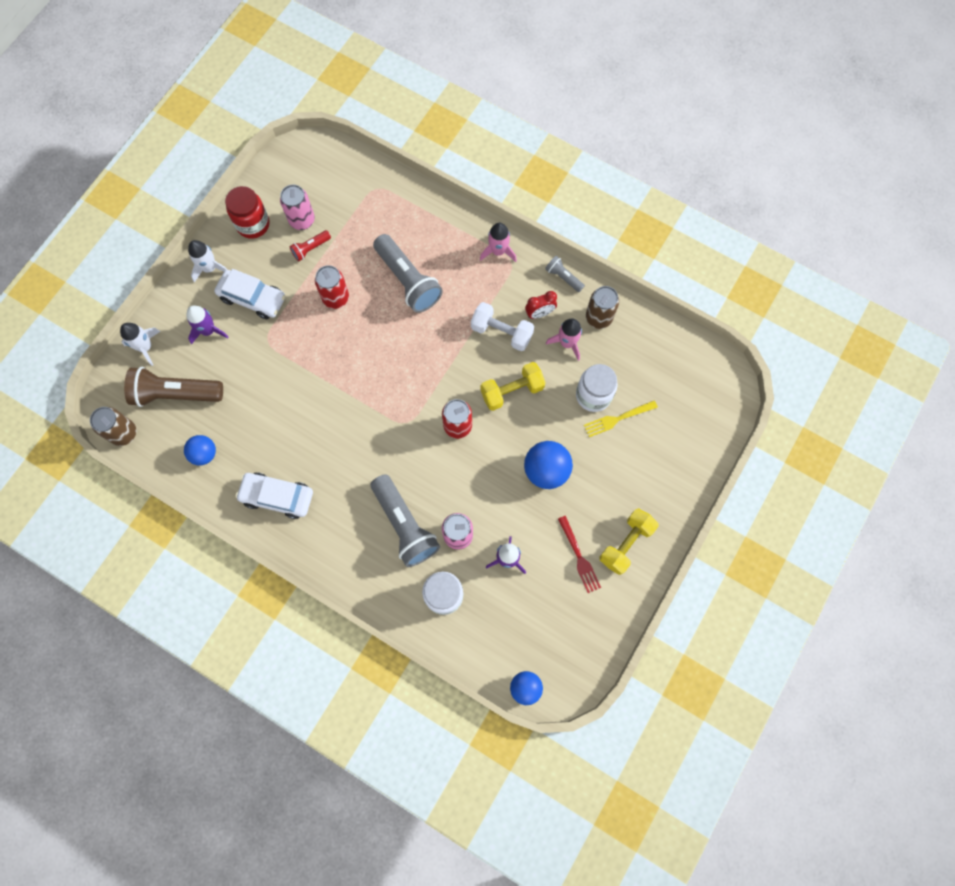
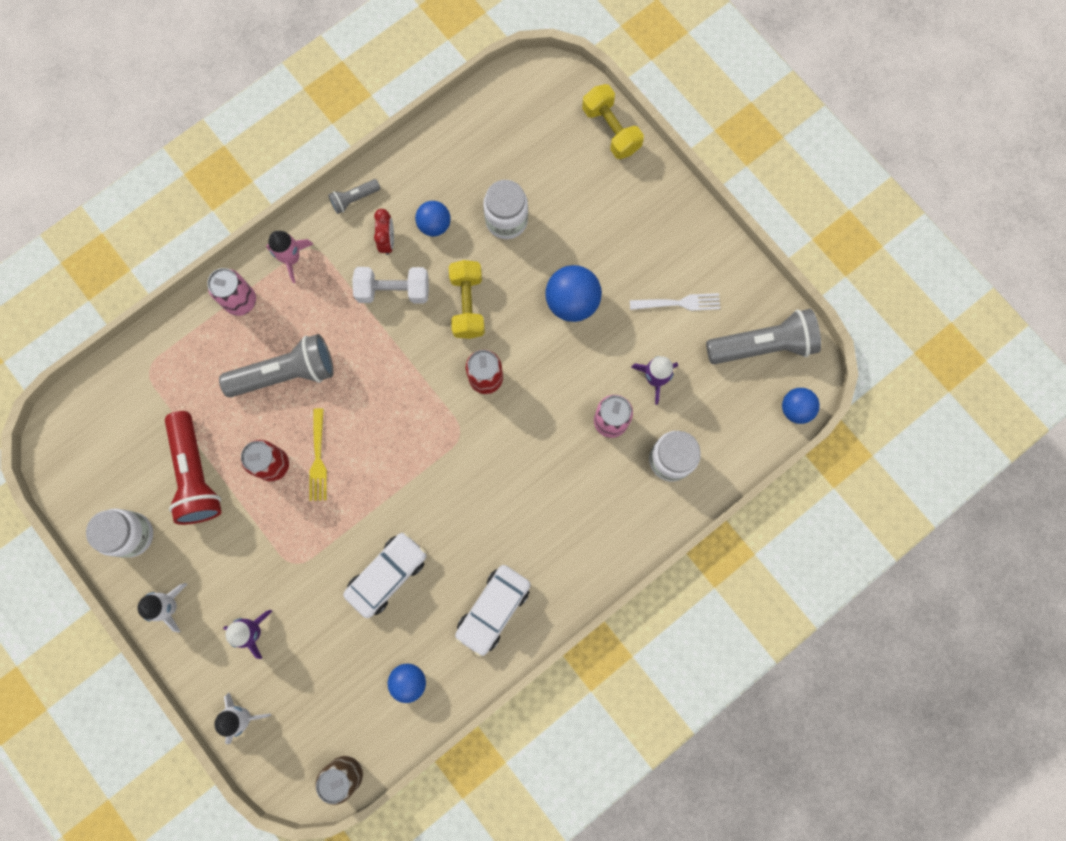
camera: 70 degrees left, 5 degrees up
brown flashlight [124,367,223,407] -> none
white car [214,269,285,319] -> white car moved to [343,532,426,618]
red jar [225,186,270,239] -> white jar [86,509,153,558]
pink can [280,185,315,230] -> pink can moved to [207,268,256,316]
red flashlight [289,230,331,261] -> red flashlight [165,411,222,525], size x2.06
grey flashlight [371,474,440,567] -> grey flashlight moved to [706,309,821,364]
white dumbbell [471,302,534,351] -> white dumbbell turned 45 degrees clockwise [352,267,429,304]
pink rocket [546,318,582,361] -> blue ball [415,201,451,236]
red fork [558,516,601,593] -> white fork [630,293,720,311]
yellow fork [584,401,658,437] -> yellow fork moved to [309,408,327,501]
brown can [586,286,619,329] -> none
yellow dumbbell [600,509,659,575] -> yellow dumbbell moved to [582,84,644,159]

